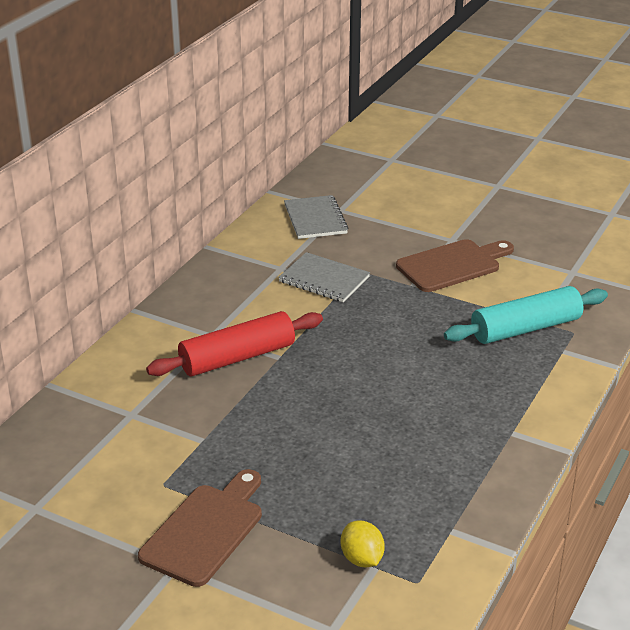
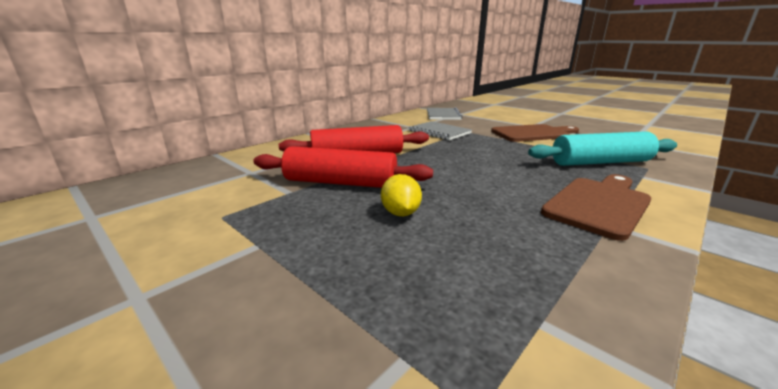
camera: 15 degrees right, 10 degrees down
brown cutting board [138,469,262,587] -> brown cutting board moved to [541,174,651,241]
yellow lemon [341,520,385,567] -> yellow lemon moved to [381,174,422,216]
none -> red rolling pin [253,146,433,188]

